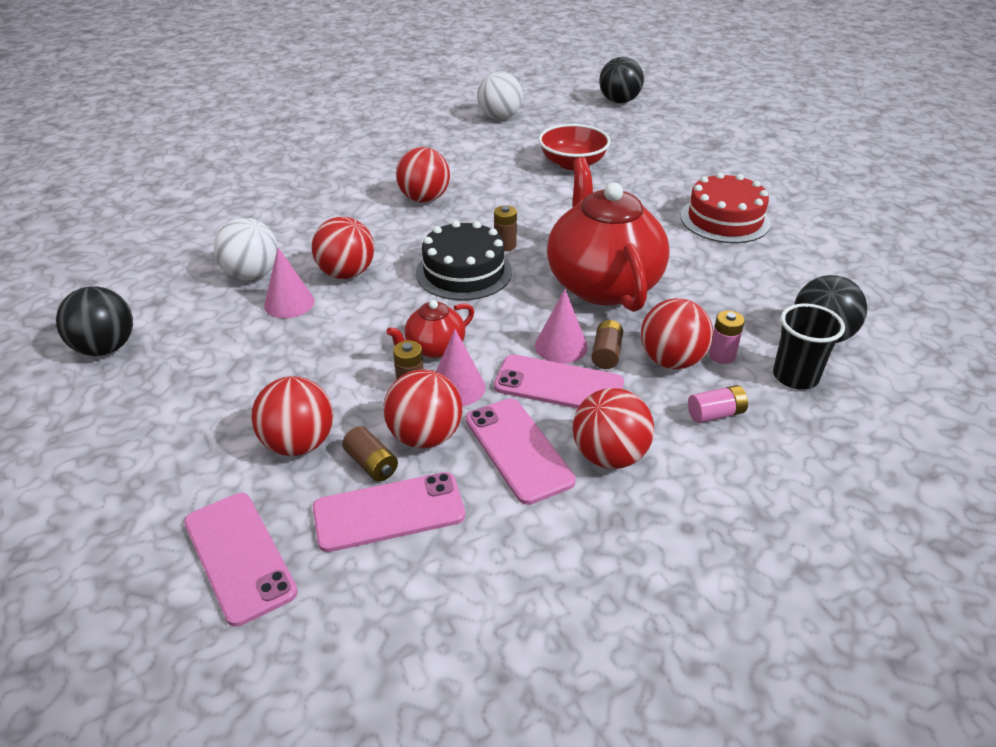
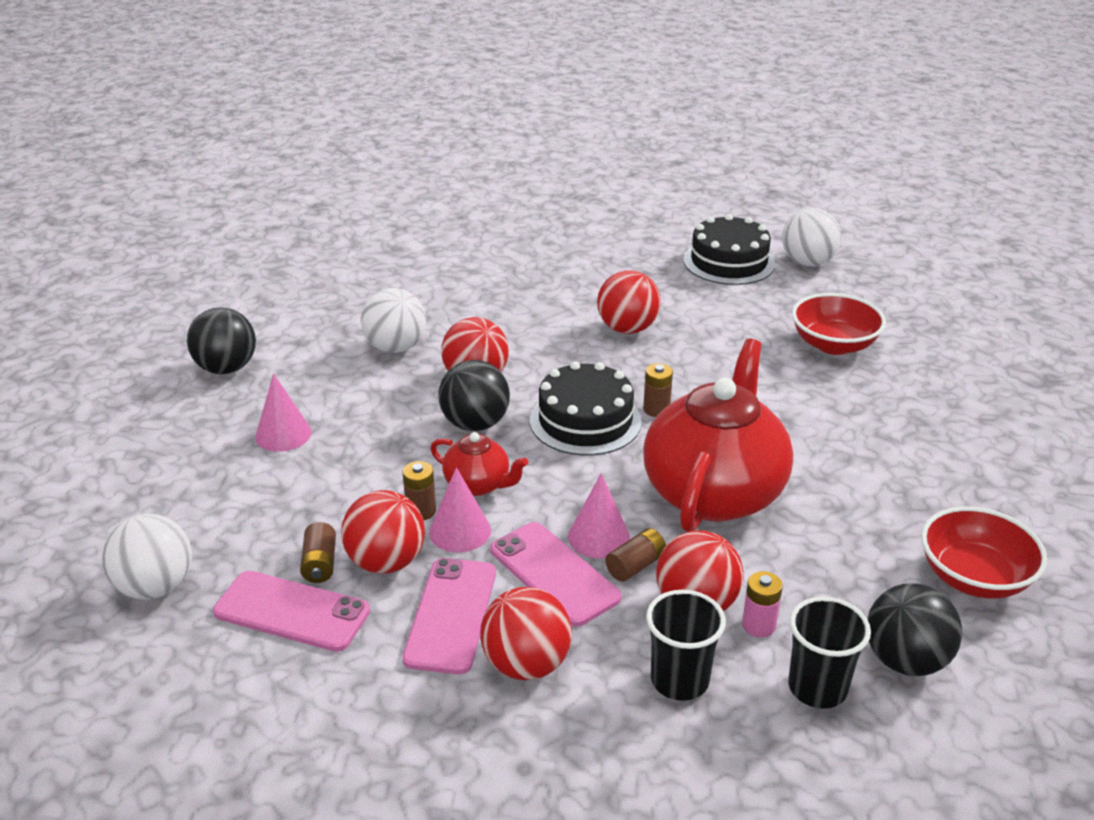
camera: 35 degrees right, 5 degrees down
pink phone [184,493,298,627] -> white ball [102,514,192,600]
red ball [251,376,333,456] -> none
pink cone [264,247,315,318] -> pink cone moved to [255,374,312,452]
red teapot [386,300,474,358] -> red teapot turned 150 degrees counterclockwise [430,432,528,496]
black ball [599,57,644,103] -> black ball moved to [439,360,510,431]
red cake [680,172,771,243] -> none
pink battery [688,385,748,423] -> black cup [646,590,726,701]
none -> black cake [683,214,775,285]
none -> red bowl [921,507,1047,599]

